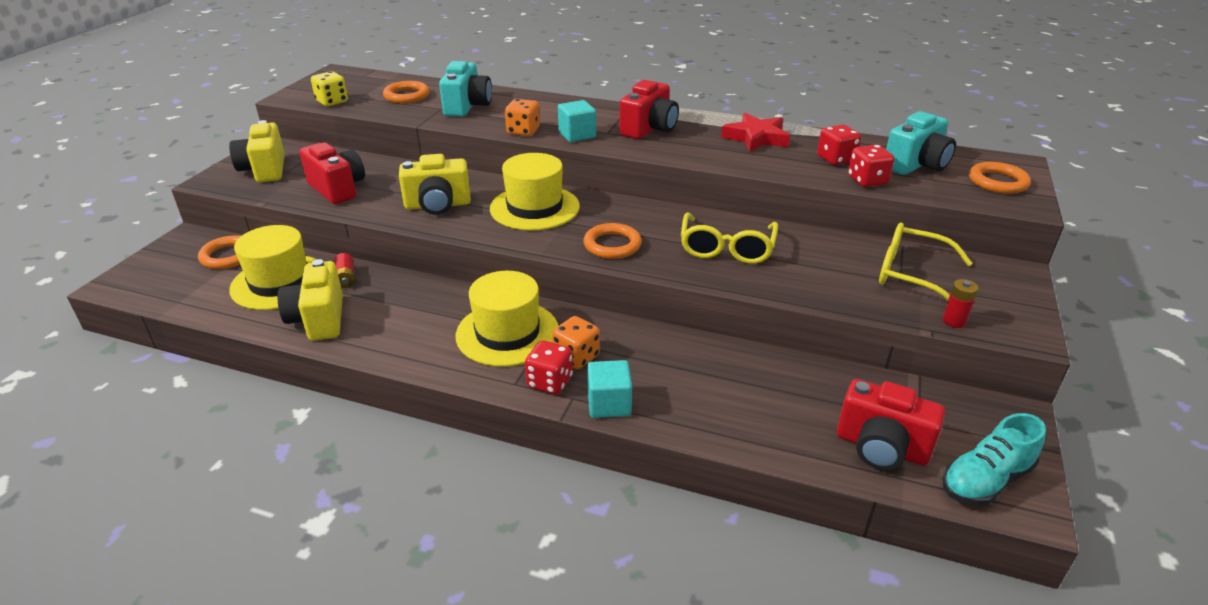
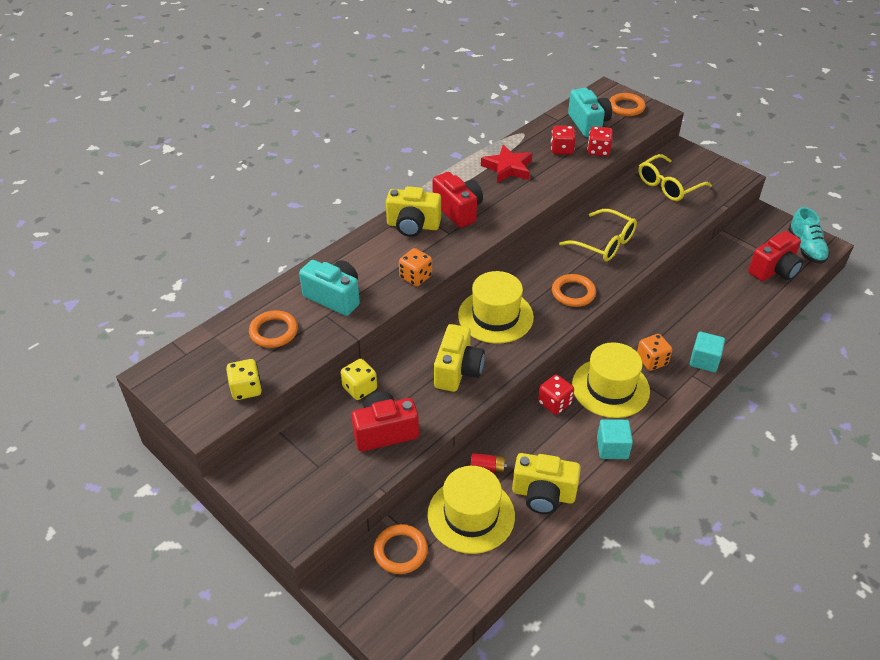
camera: 65 degrees left, 10 degrees up
yellow camera [229,120,285,182] -> yellow camera moved to [386,186,441,237]
red dice [525,341,573,395] -> red dice moved to [538,375,574,415]
turquoise cube [558,100,596,142] -> turquoise cube moved to [597,419,633,459]
red battery [942,279,979,328] -> none
none -> yellow dice [341,359,377,400]

